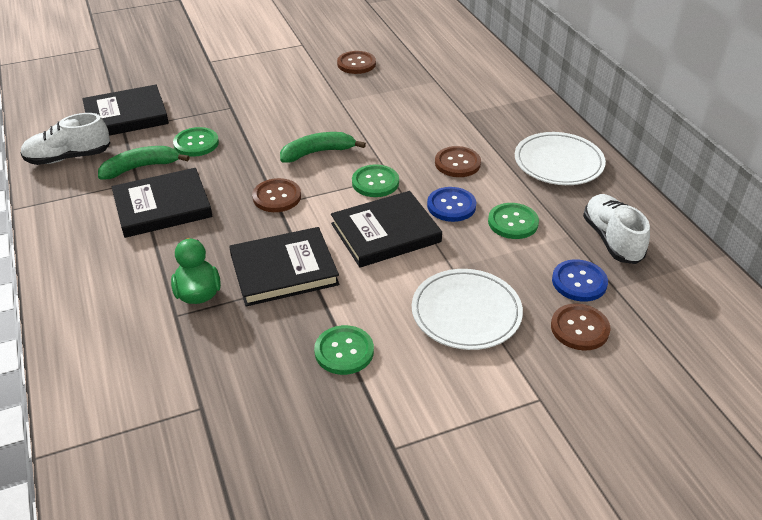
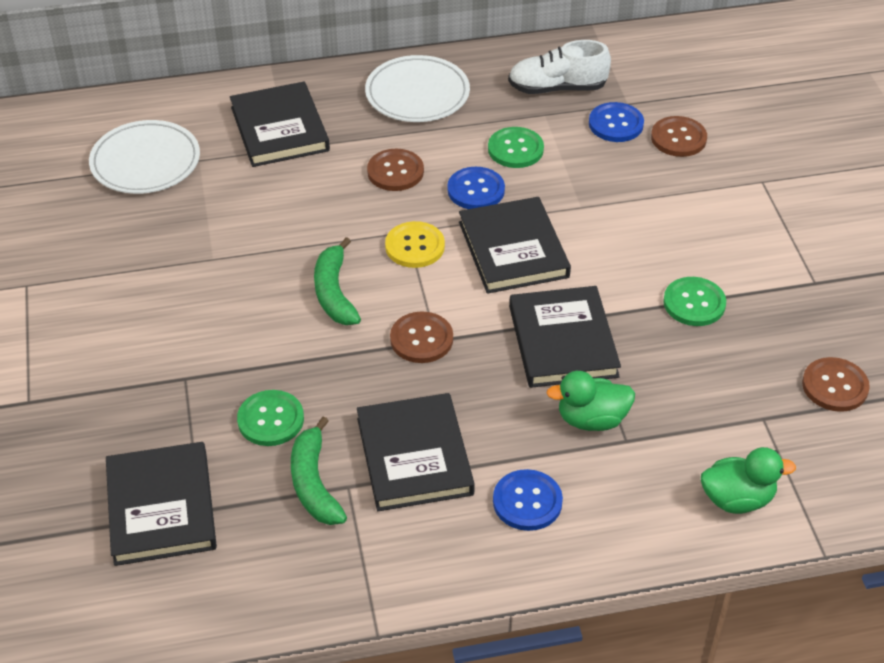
camera: 80 degrees left, 5 degrees up
white shoe [20,113,110,165] -> none
brown button [337,51,376,74] -> brown button moved to [802,357,870,412]
green button [352,164,399,197] -> yellow button [385,221,445,268]
white plate [412,269,523,350] -> white plate moved to [89,120,200,194]
none -> black book [230,82,330,167]
none -> blue button [493,469,563,531]
none -> green duck [701,447,796,514]

